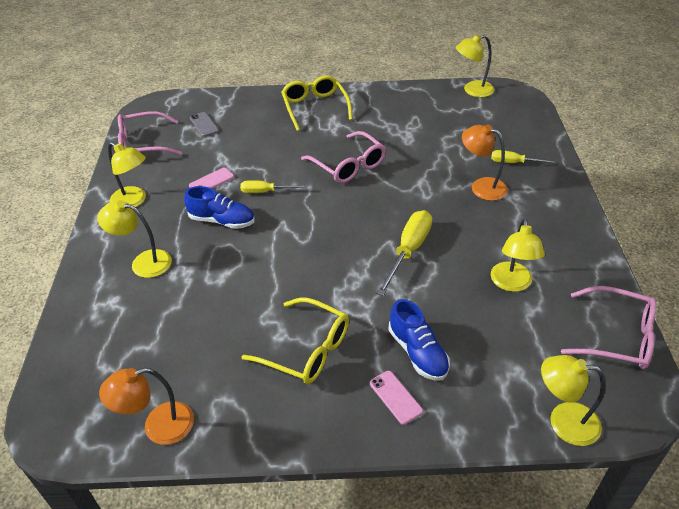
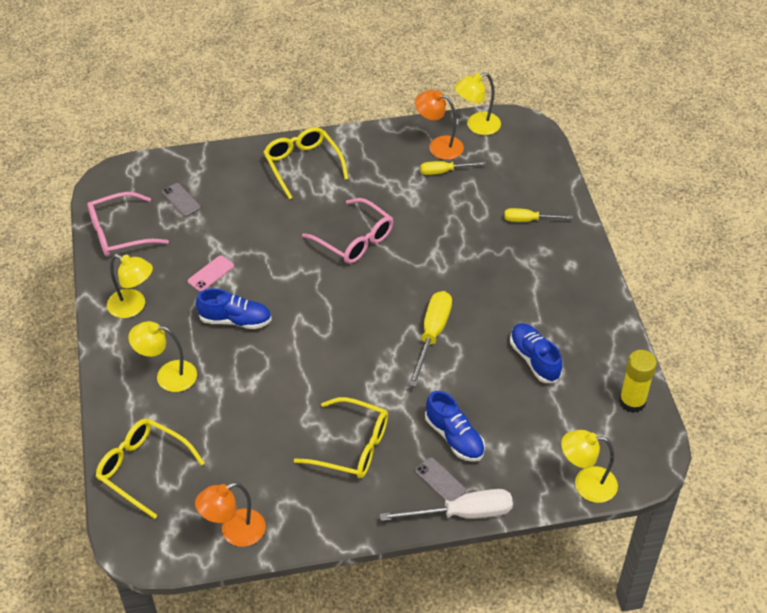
camera: 10 degrees left, 5 degrees up
yellow screwdriver [240,180,308,193] -> yellow screwdriver moved to [420,161,486,175]
pink phone [370,371,423,425] -> grey phone [415,457,466,501]
orange lamp [462,124,508,201] -> orange lamp moved to [415,90,464,160]
yellow lamp [491,219,545,292] -> blue shoe [510,323,562,383]
pink glasses [561,286,657,370] -> yellow glue stick [619,350,657,413]
none -> yellow glasses [96,419,204,519]
none -> white screwdriver [380,489,513,521]

